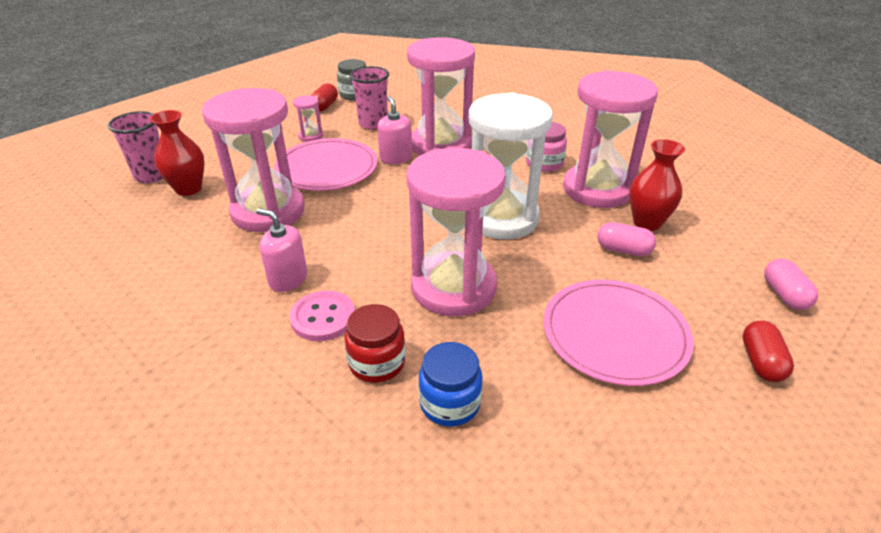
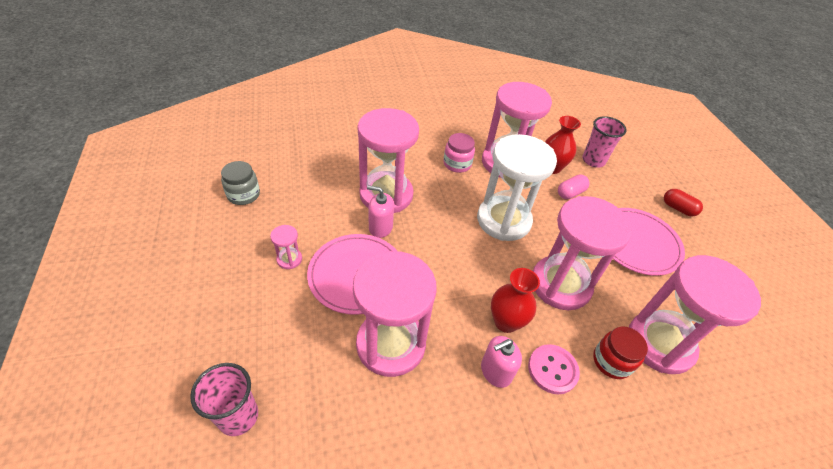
camera: 60 degrees left, 10 degrees up
red vase [150,110,205,196] -> red vase moved to [491,268,540,333]
red capsule [311,83,338,111] -> none
pink cup [350,66,389,130] -> pink cup moved to [582,116,627,168]
blue jar [419,342,483,427] -> pink hourglass [629,255,761,374]
pink capsule [764,259,818,310] -> none

